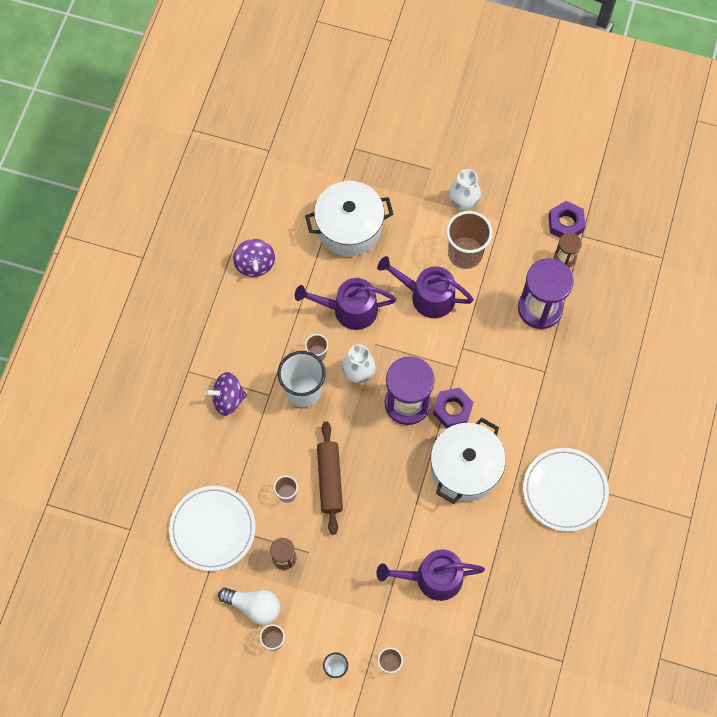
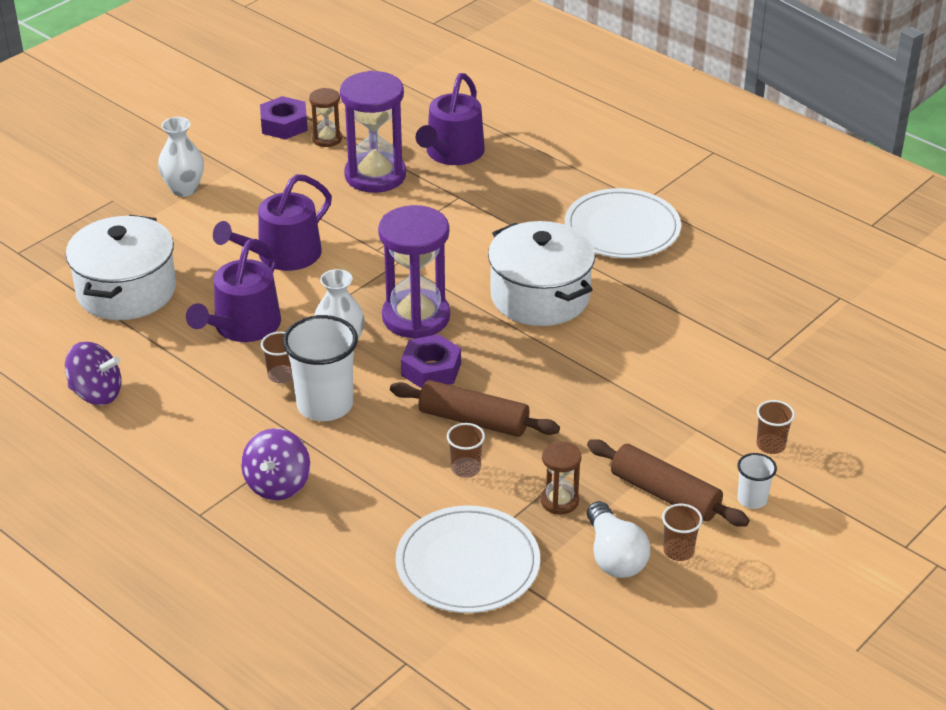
camera: 65 degrees left, 30 degrees down
white light bulb [218,588,280,625] -> white light bulb turned 120 degrees clockwise [587,501,650,578]
purple watering can [376,549,485,601] -> purple watering can moved to [416,73,485,165]
purple nut [433,388,473,428] -> purple nut moved to [401,334,461,388]
brown cup [446,211,492,269] -> none
none -> brown rolling pin [587,439,750,527]

